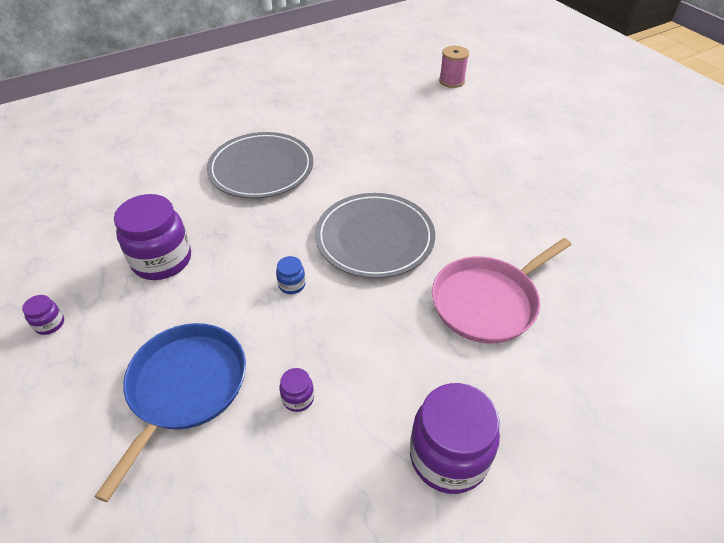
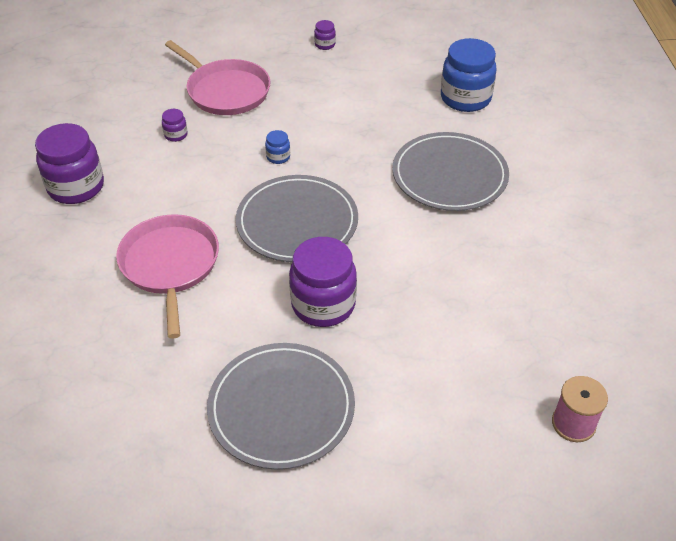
camera: 115 degrees right, 0 degrees up
blue pan [94,323,246,502] -> pink pan [165,40,270,115]
purple jar [114,194,191,280] -> purple jar moved to [289,237,357,327]
none -> grey plate [207,343,355,470]
none -> blue jar [441,38,497,112]

